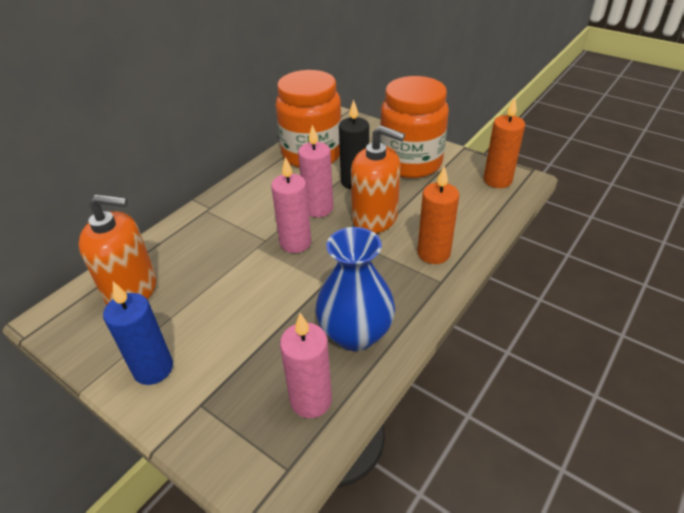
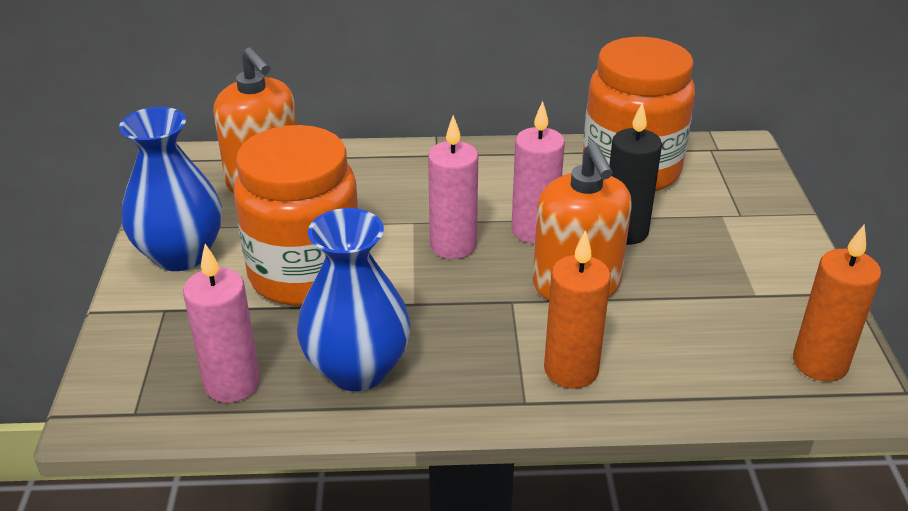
camera: 50 degrees right, 5 degrees down
blue candle [103,282,173,385] -> blue vase [119,107,222,271]
orange jar [380,76,449,178] -> orange jar moved to [234,125,359,306]

